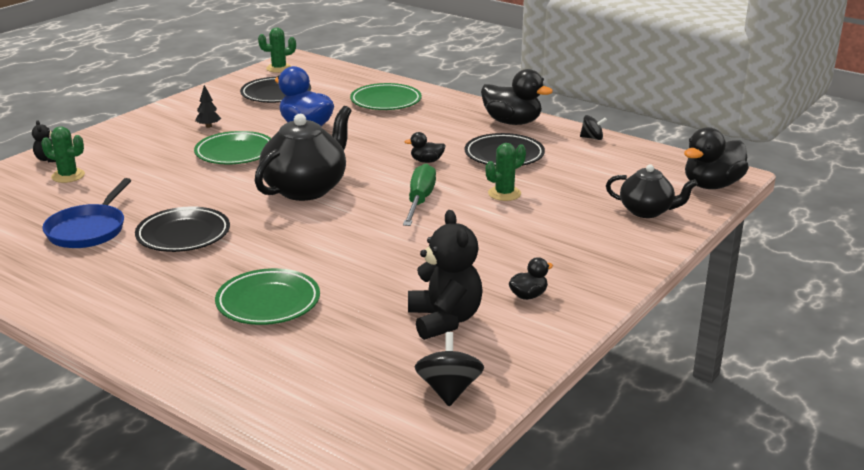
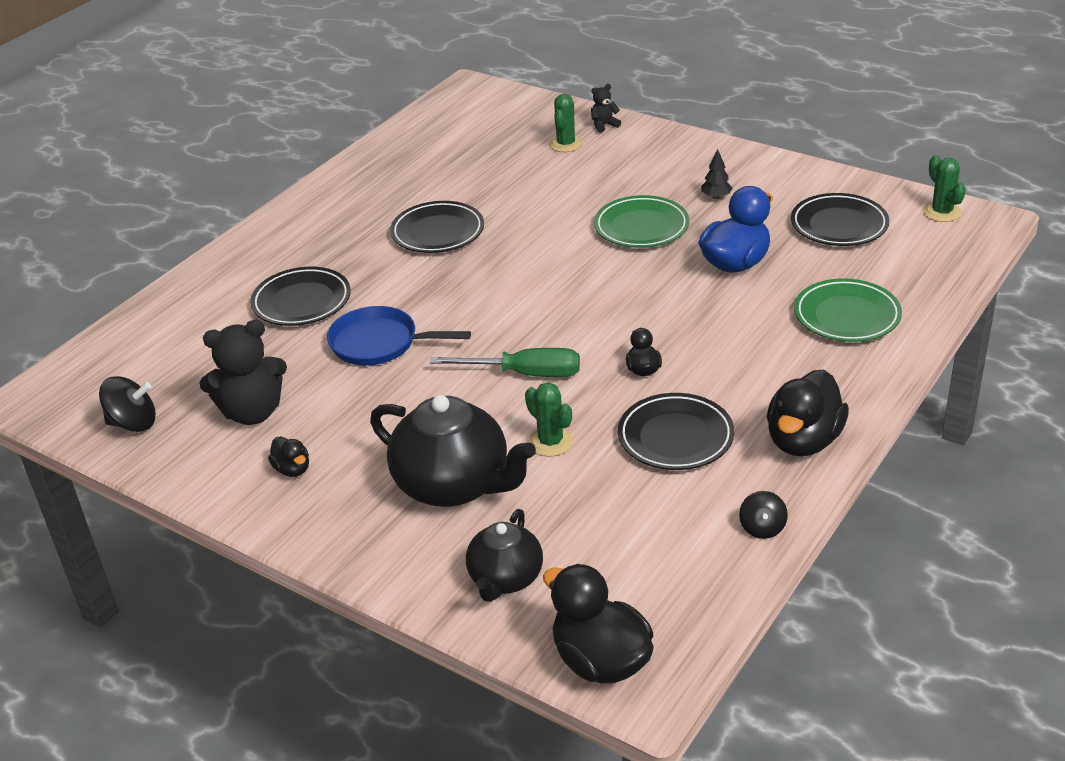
camera: 90 degrees right, 10 degrees up
blue pan [42,178,131,248] -> blue pan moved to [327,306,471,366]
green plate [215,268,320,325] -> black plate [250,267,351,326]
black teapot [255,106,352,201] -> black teapot moved to [370,395,536,507]

